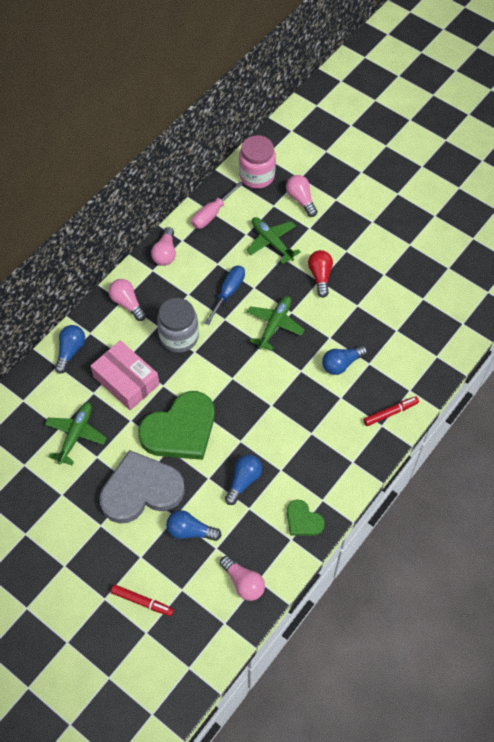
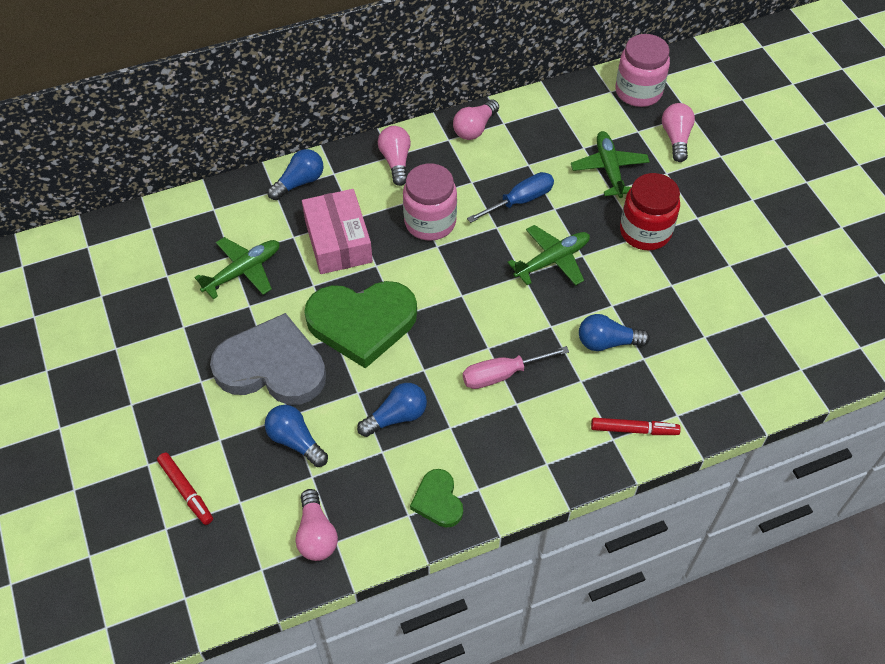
camera: 30 degrees right, 5 degrees down
grey jar [157,298,199,352] -> pink jar [403,163,457,241]
pink screwdriver [191,182,243,229] -> pink screwdriver moved to [463,346,569,389]
red light bulb [308,250,333,298] -> red jar [620,173,680,250]

